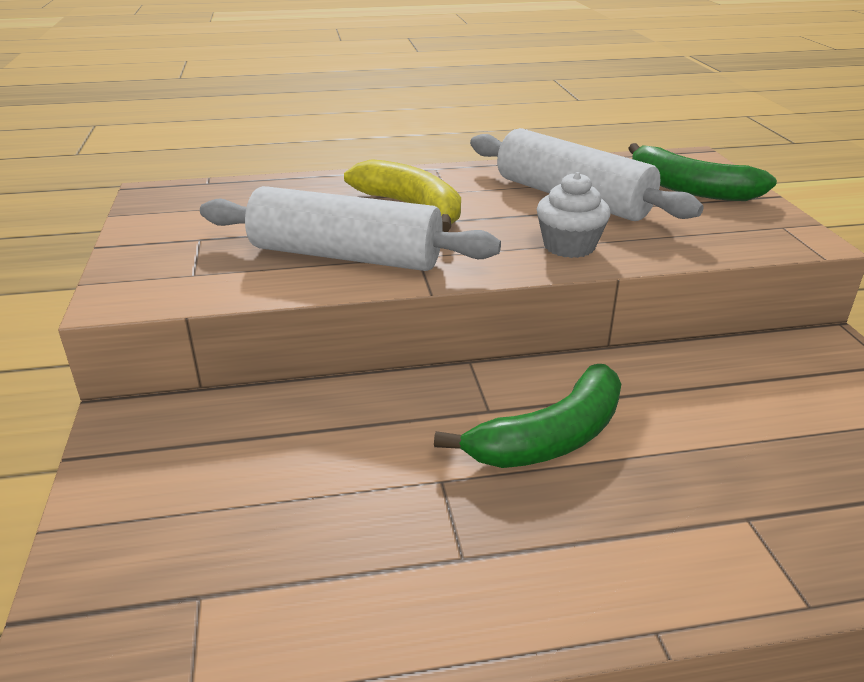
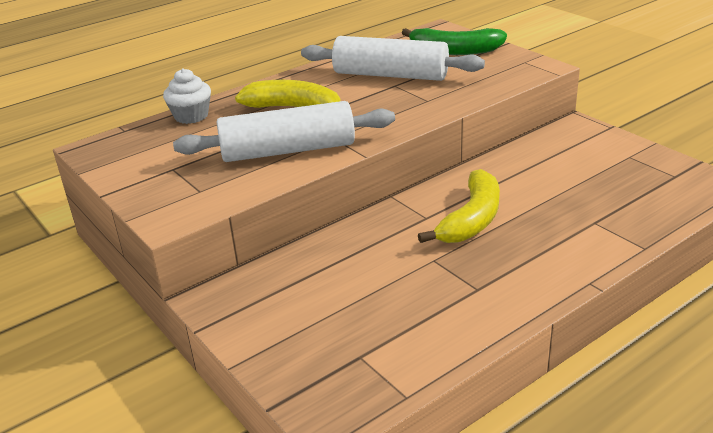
camera: 25 degrees left, 0 degrees up
green banana [434,364,621,468] -> yellow banana [418,169,500,243]
white cupcake [537,172,610,258] -> white cupcake moved to [163,69,211,124]

